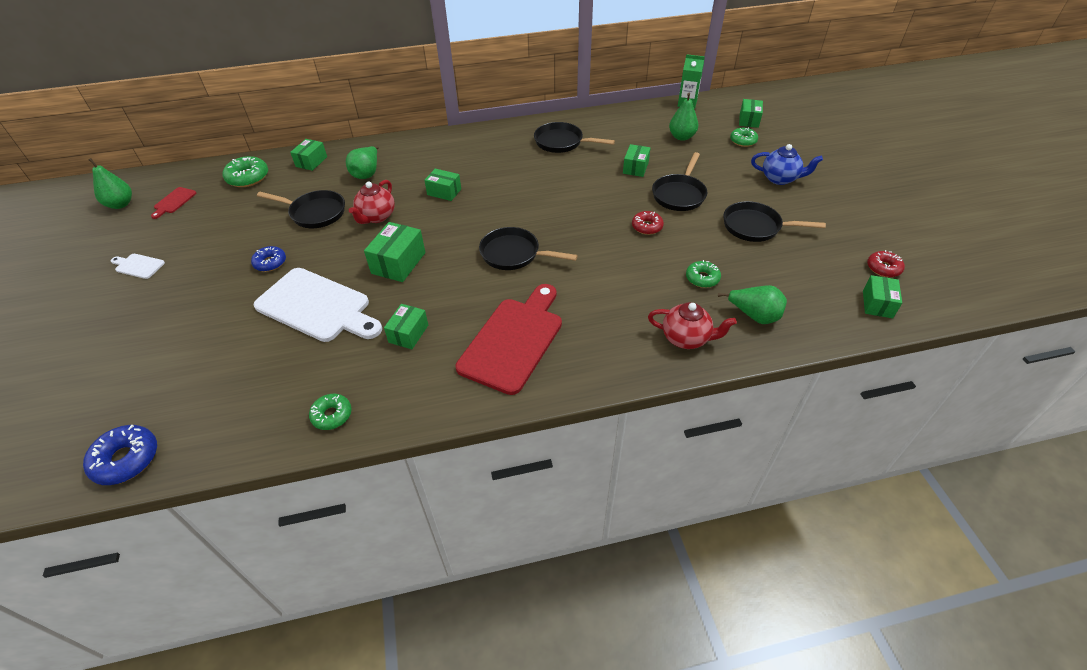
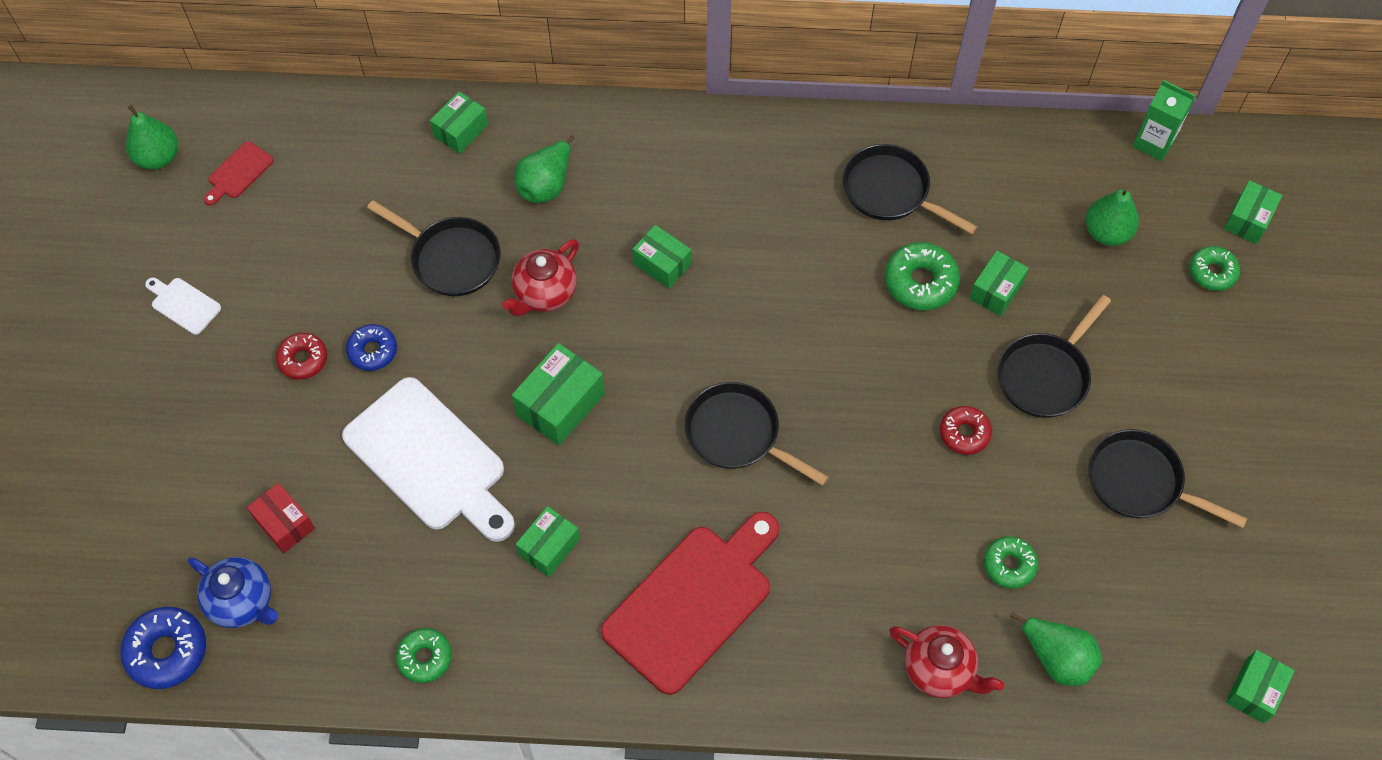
camera: 15 degrees right, 15 degrees up
green donut [223,156,268,187] -> green donut moved to [885,242,960,310]
blue teapot [751,144,823,185] -> blue teapot moved to [188,557,278,628]
red donut [867,250,905,277] -> red donut moved to [276,333,327,380]
none -> red box [247,483,315,553]

